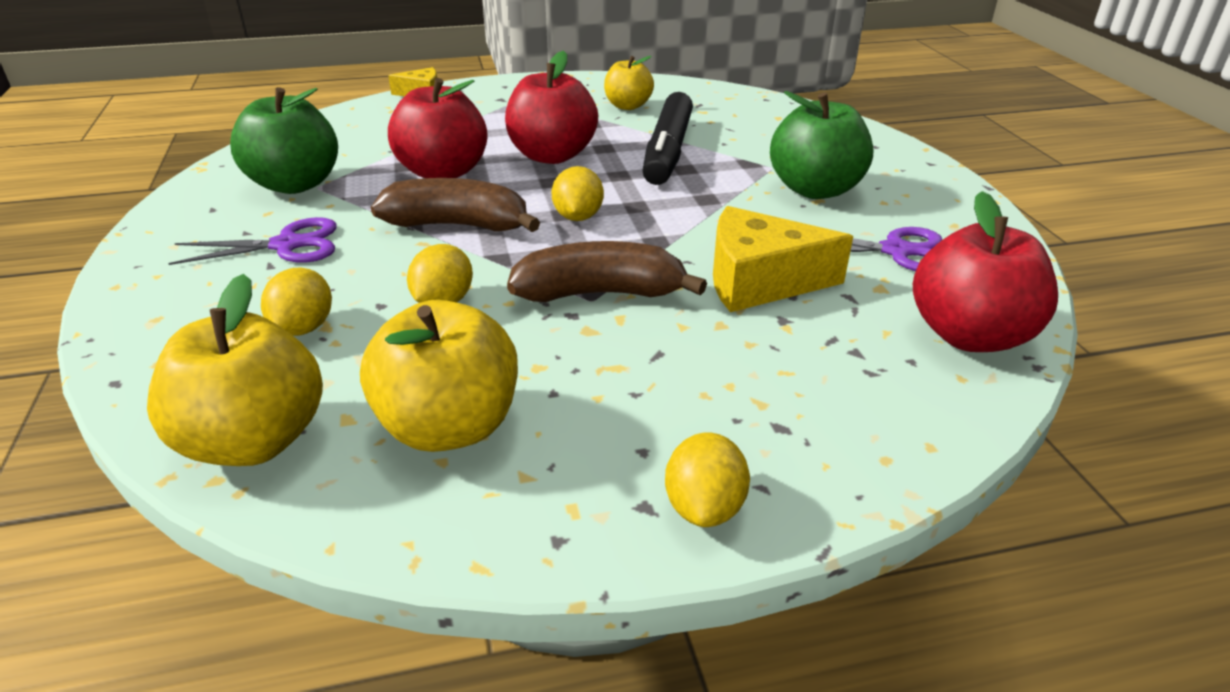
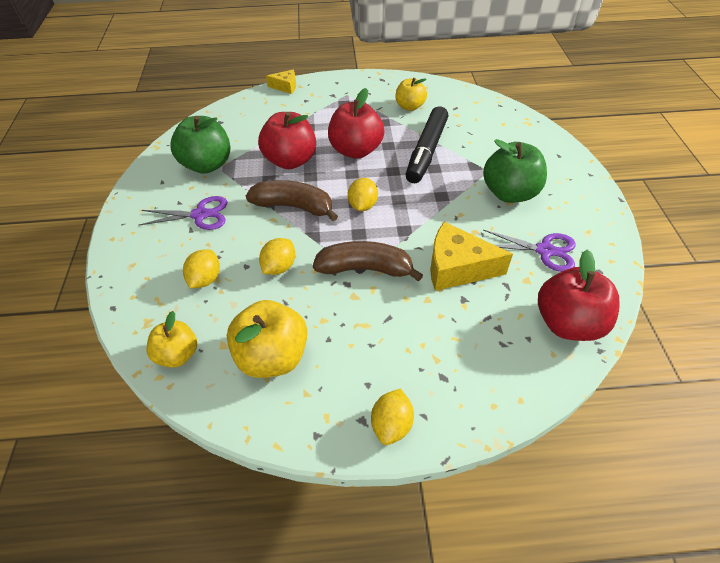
camera: 10 degrees right, 15 degrees up
yellow apple [147,274,323,466] -> yellow apple [146,311,197,368], size x0.62

